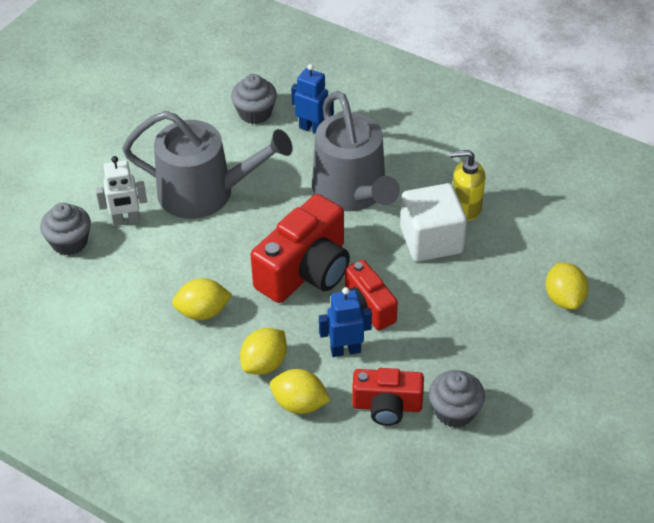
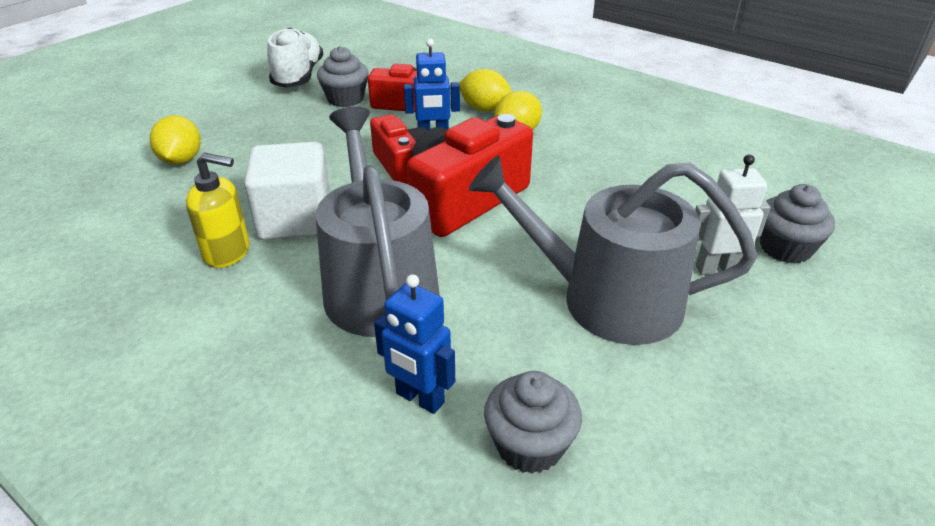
camera: 175 degrees left, 10 degrees down
yellow lemon [172,278,232,320] -> none
none -> white shoe [267,28,323,88]

